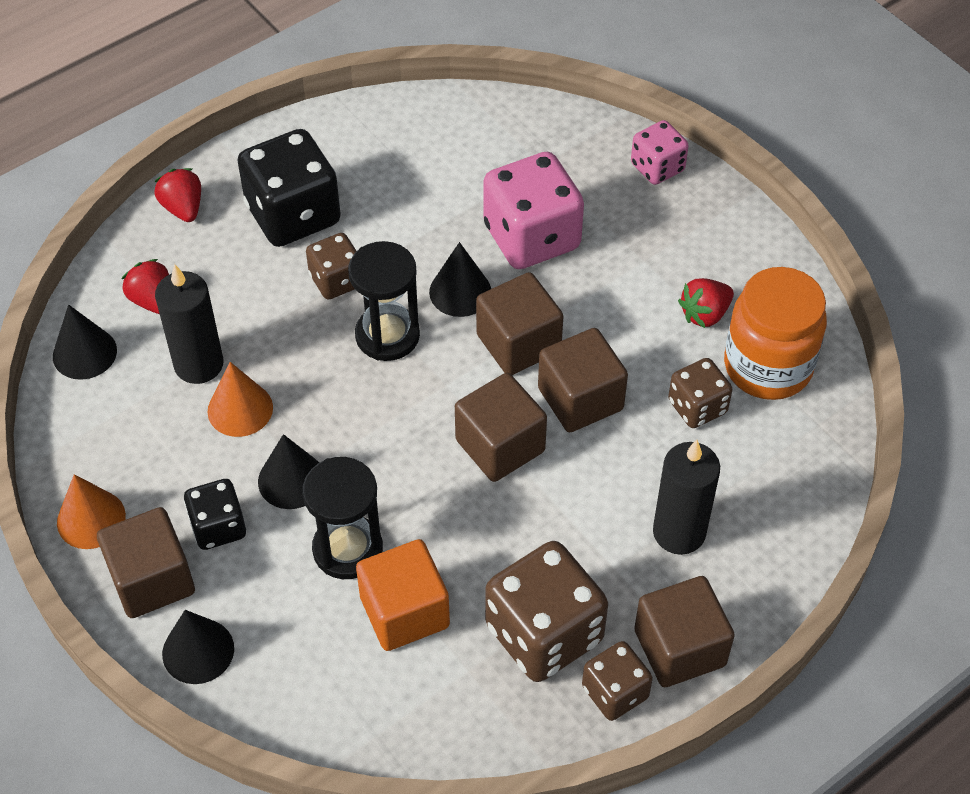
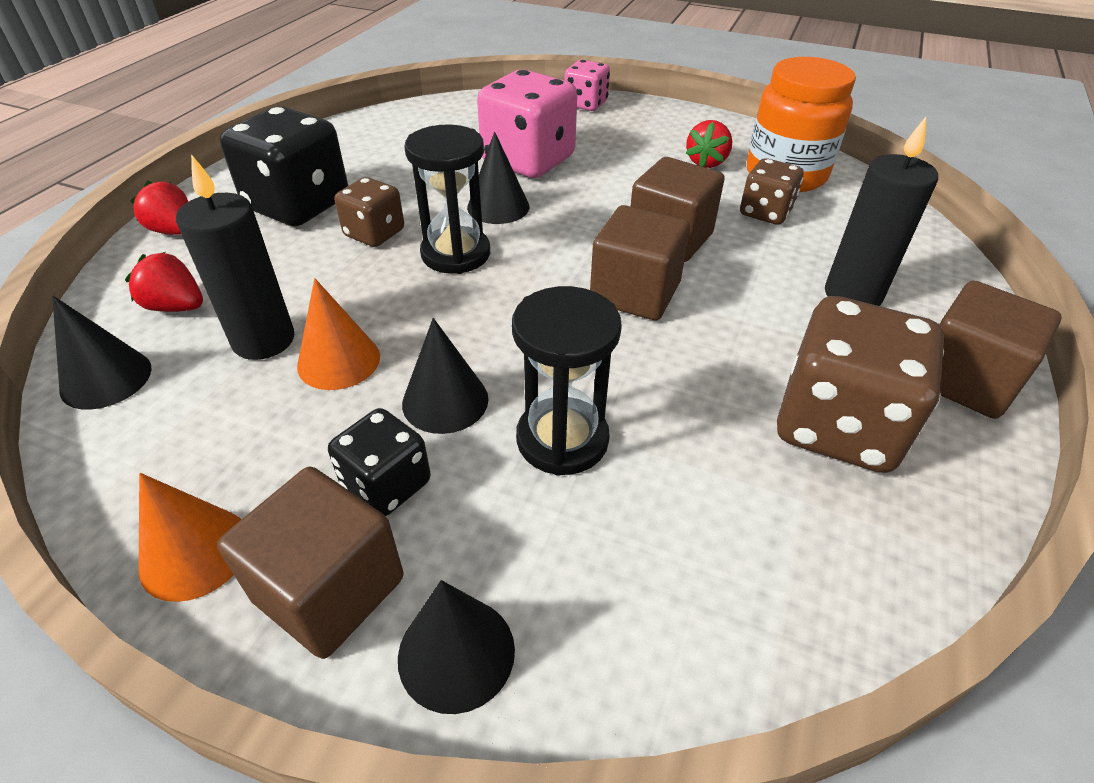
camera: 30 degrees left, 10 degrees down
orange cube [356,539,450,651] -> none
brown cube [476,272,563,375] -> none
brown dice [582,641,653,721] -> none

